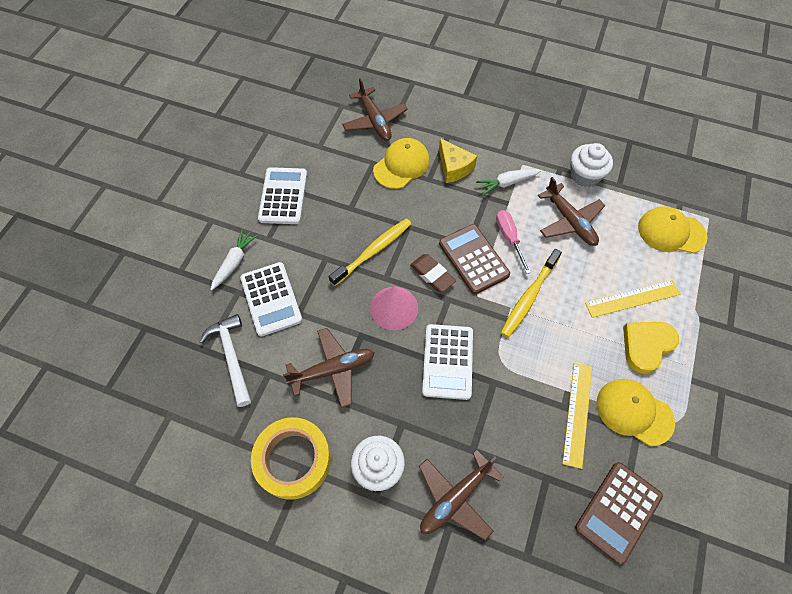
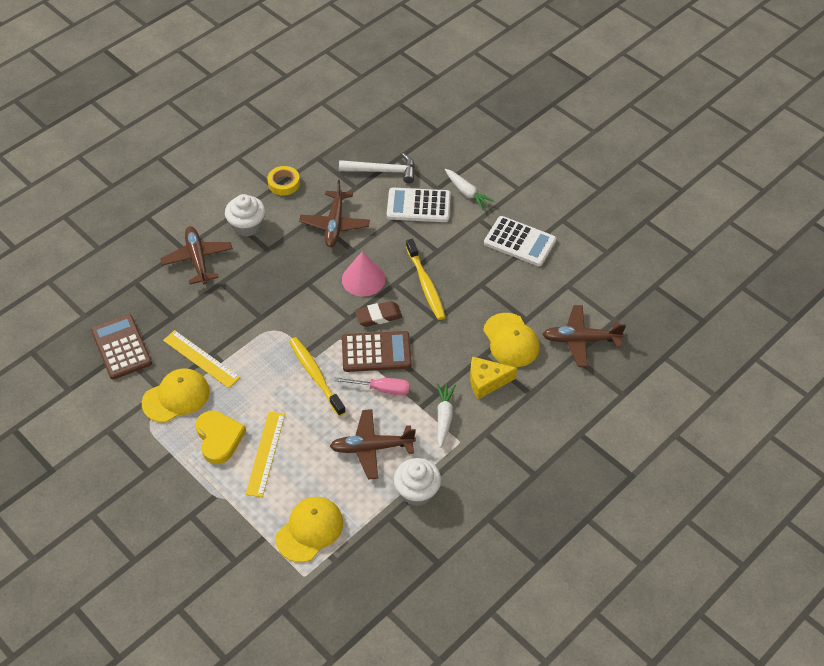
camera: 115 degrees right, 10 degrees down
yellow tape [251,417,331,500] -> yellow tape [267,166,300,195], size x0.56
white calculator [422,324,473,400] -> none

